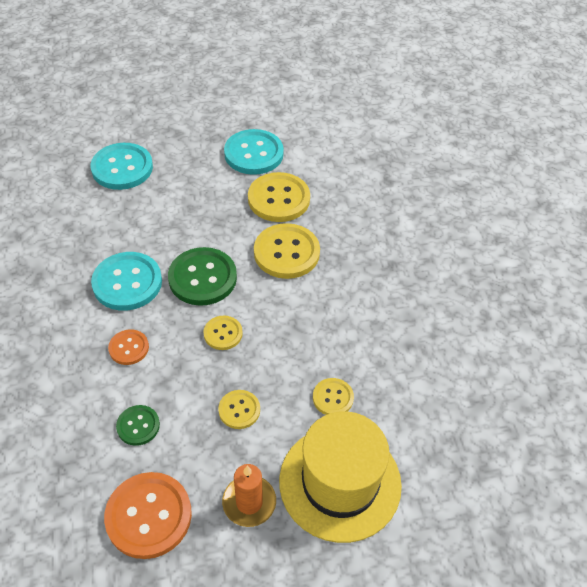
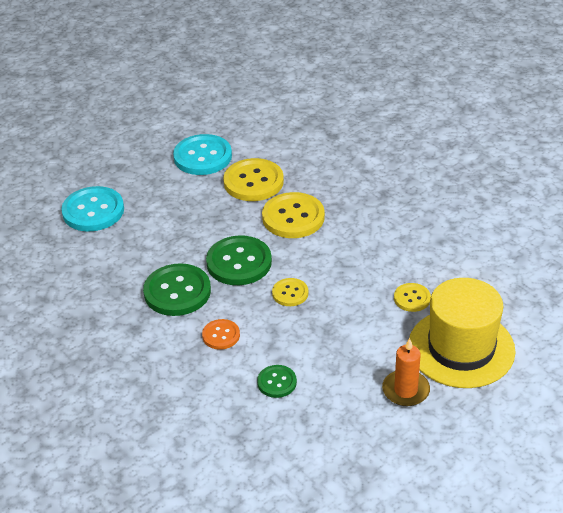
camera: 25 degrees left, 10 degrees down
turquoise button [91,252,162,311] -> green button [143,263,211,316]
orange button [104,472,192,559] -> none
yellow button [218,390,260,429] -> none

